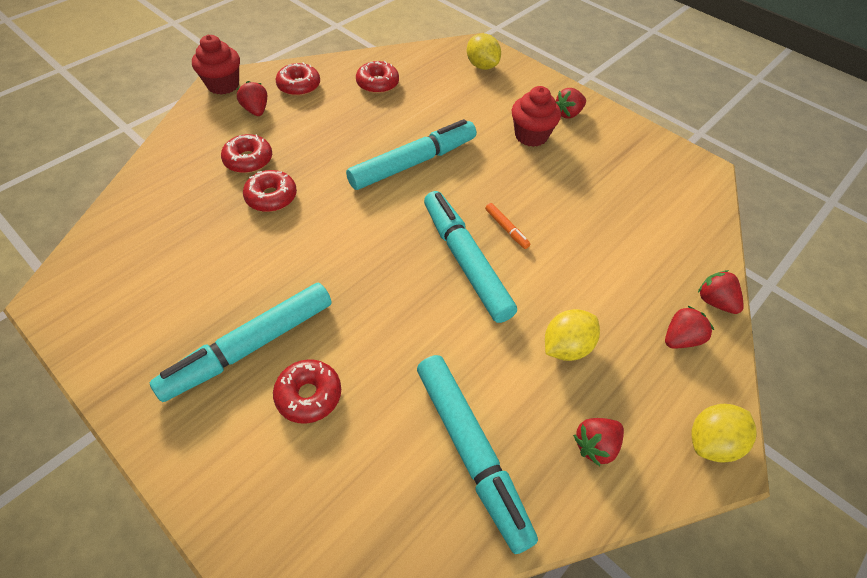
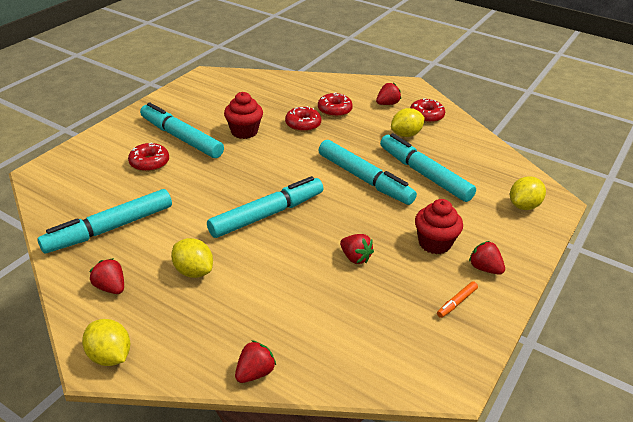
camera: 80 degrees right, 15 degrees down
red cupcake [192,35,240,94] -> red cupcake moved to [224,92,263,139]
red donut [356,61,399,94] -> none
orange marker [485,203,530,249] -> orange marker moved to [437,281,478,318]
red strawberry [665,306,714,348] -> red strawberry moved to [340,234,374,264]
none -> turquoise marker [380,133,476,202]
none -> yellow lemon [391,108,424,137]

